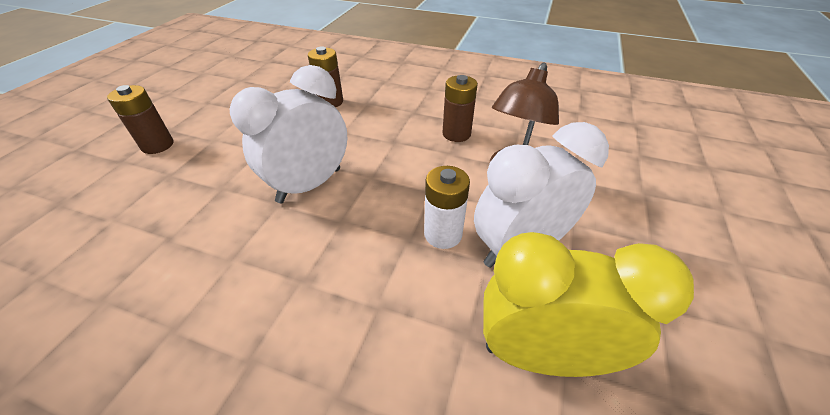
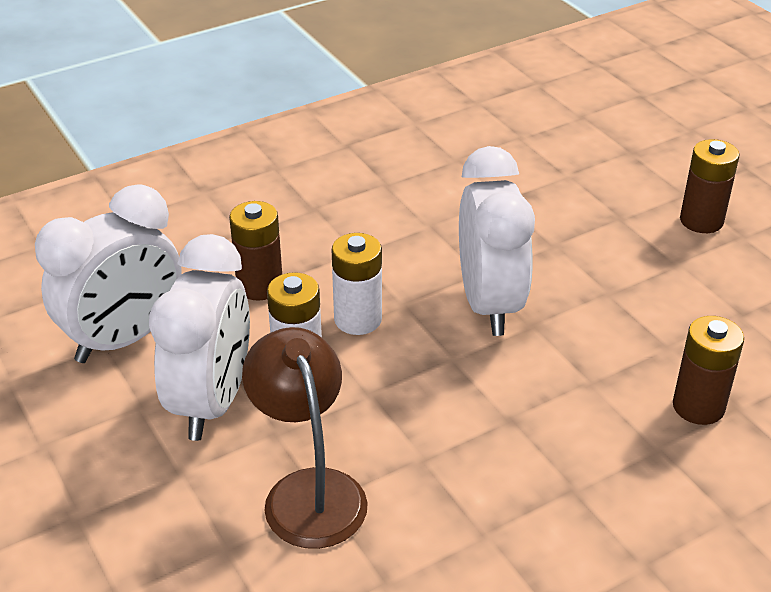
camera: 130 degrees right, 5 degrees down
brown battery [442,75,478,142] -> brown battery moved to [229,201,282,300]
yellow clock [483,232,694,377] -> white clock [35,184,182,363]
none -> white battery [332,233,382,335]

